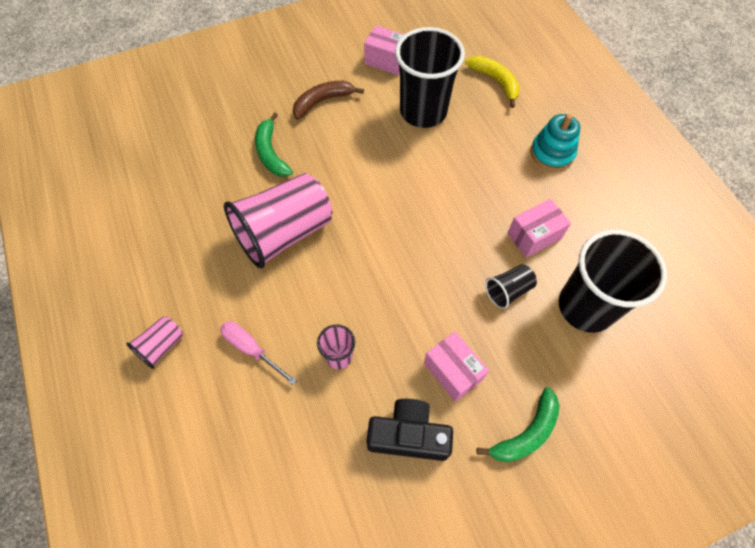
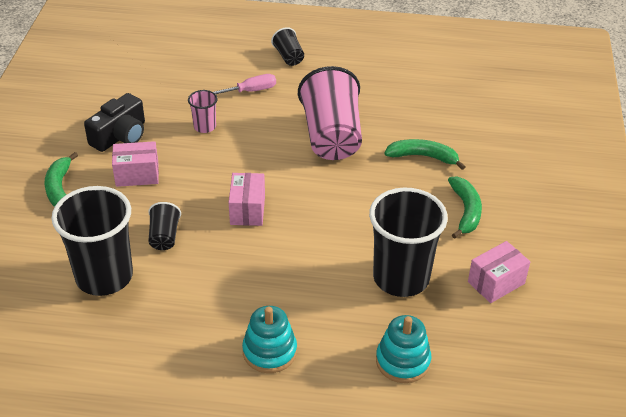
camera: 120 degrees right, 20 degrees down
pink cup [126,316,183,369] -> black cup [271,27,304,66]
brown banana [293,81,364,120] -> green banana [448,176,482,239]
yellow banana [465,56,520,108] -> turquoise stacking toy [376,315,431,383]
pink box [507,199,571,258] -> pink box moved to [229,173,265,226]

